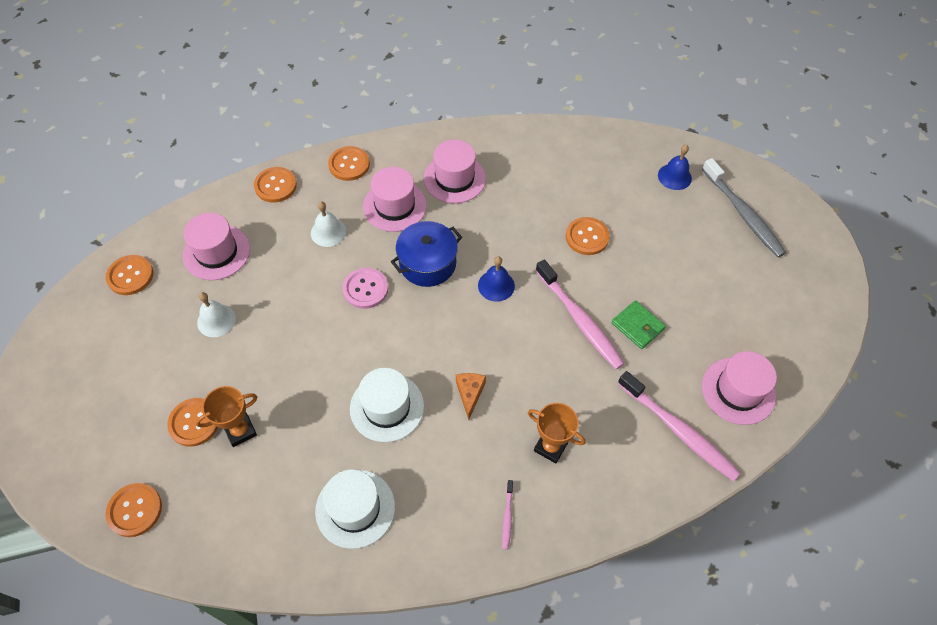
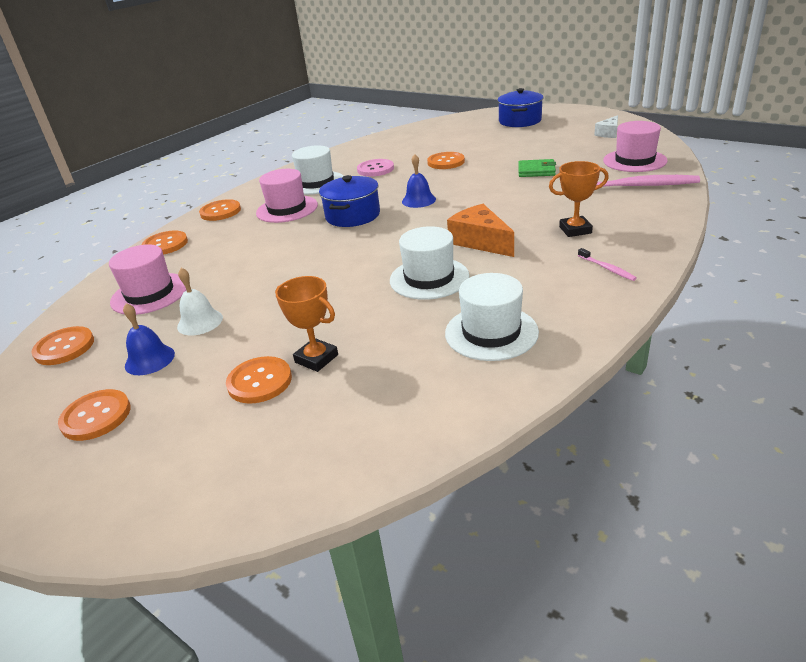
camera: 35 degrees left, 25 degrees down
orange button [105,483,162,537] -> orange button moved to [58,389,131,441]
orange trophy [196,386,257,447] -> orange trophy turned 75 degrees counterclockwise [275,276,338,372]
white bell [311,201,346,247] -> none
pink button [343,268,388,309] -> pink button moved to [357,159,394,177]
pink hat [424,140,486,203] -> white hat [292,145,343,195]
orange cheese [456,373,486,420] -> orange cheese [447,204,514,257], size x1.62
pink toothbrush [536,260,624,369] -> none
blue bell [658,145,692,190] -> blue bell moved to [123,303,175,375]
grey toothbrush [702,158,786,257] -> blue pot [498,88,544,127]
none -> white cheese [594,115,618,138]

